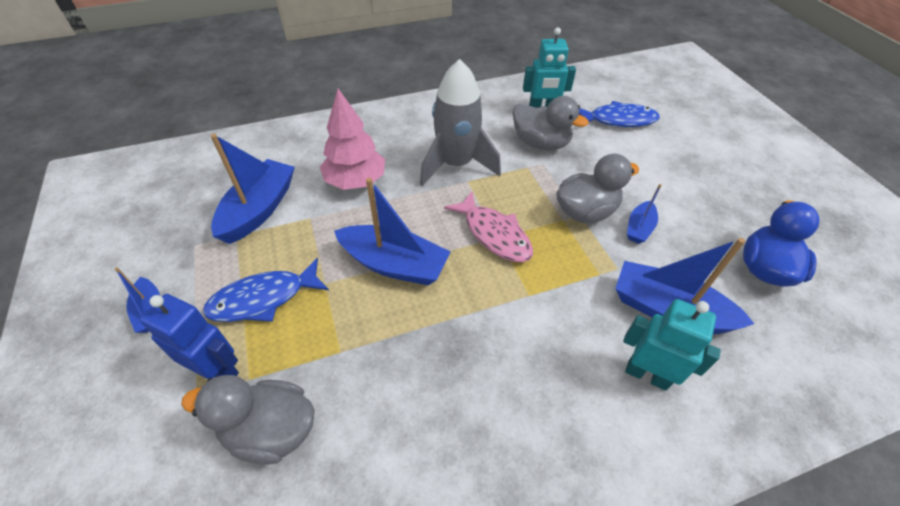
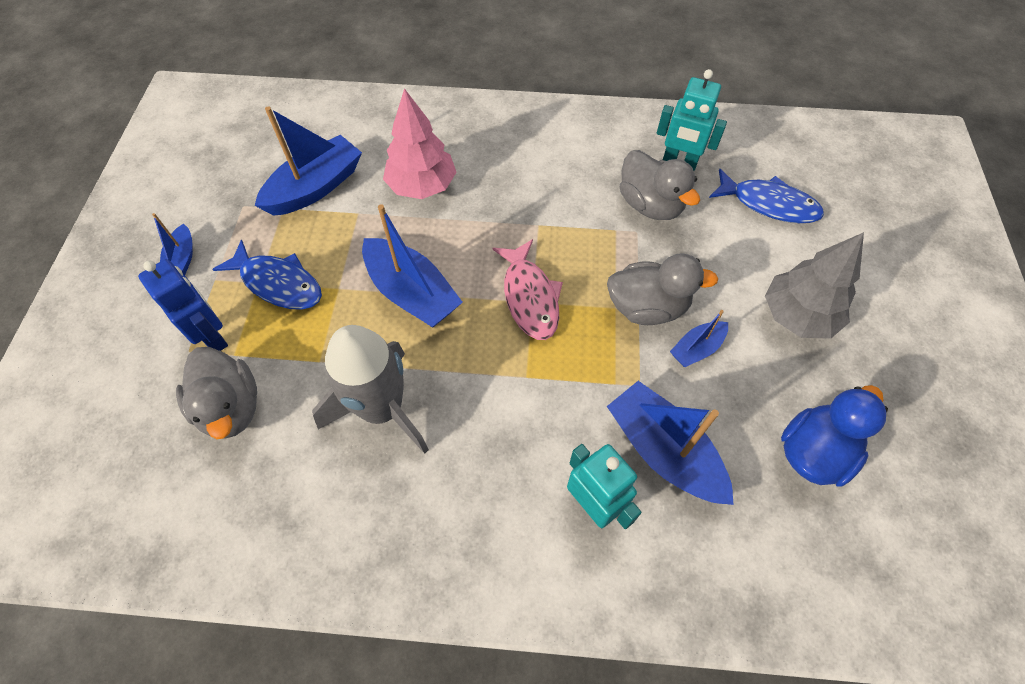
camera: 25 degrees right, 10 degrees up
grey duck [181,375,315,465] -> grey duck turned 150 degrees counterclockwise [176,347,257,439]
blue fish [203,258,329,322] -> blue fish turned 150 degrees counterclockwise [212,239,322,310]
grey rocket [420,59,501,186] -> grey rocket moved to [312,325,429,454]
none -> grey tree [765,232,864,339]

